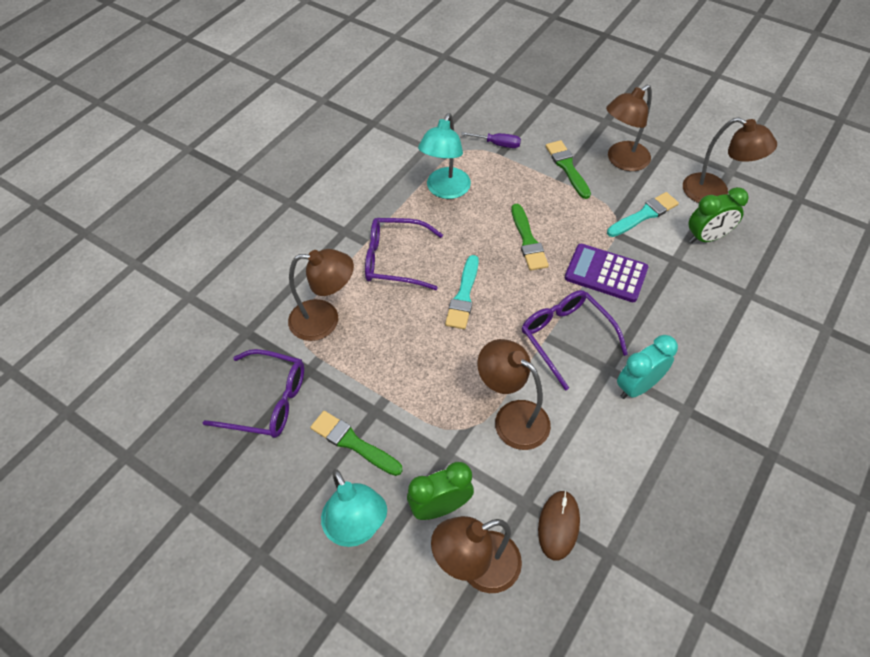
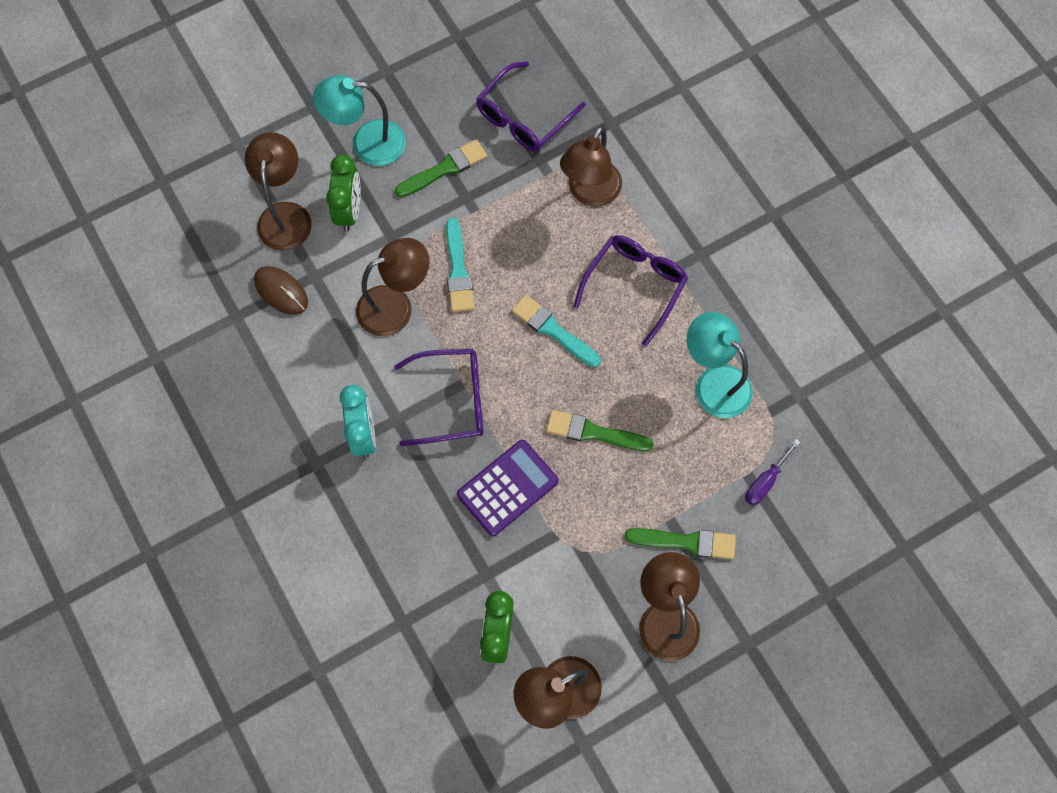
camera: 115 degrees right, 15 degrees up
turquoise brush [607,192,679,237] -> turquoise brush moved to [446,218,474,312]

